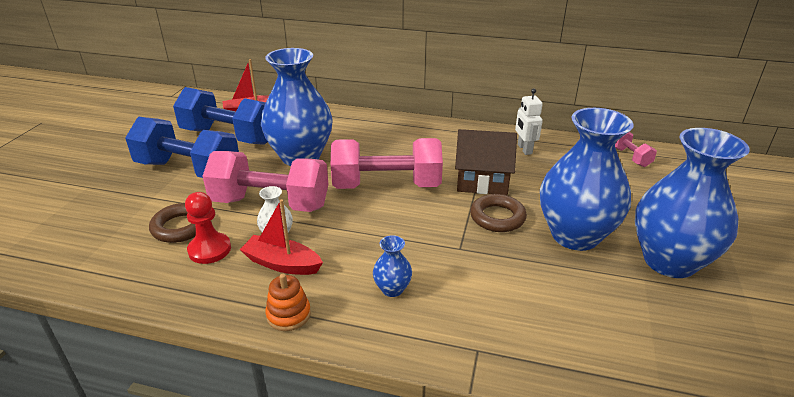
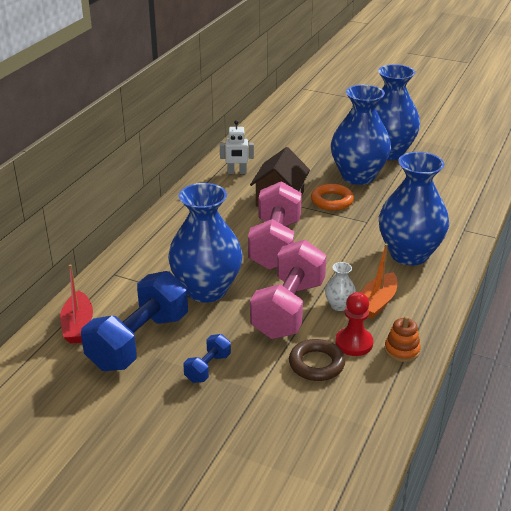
camera: 80 degrees left, 0 degrees up
blue dumbbell [125,117,239,178] -> blue dumbbell [183,334,231,383], size x0.46
red boat [240,199,323,275] -> orange boat [361,244,397,319]
orange stacking toy [265,274,311,331] -> orange stacking toy moved to [384,316,421,362]
blue vase [373,235,412,297] -> blue vase [379,152,449,265], size x2.42
brown ring [470,194,527,232] -> orange ring [311,184,354,211]
pink dumbbell [615,132,657,167] -> none

